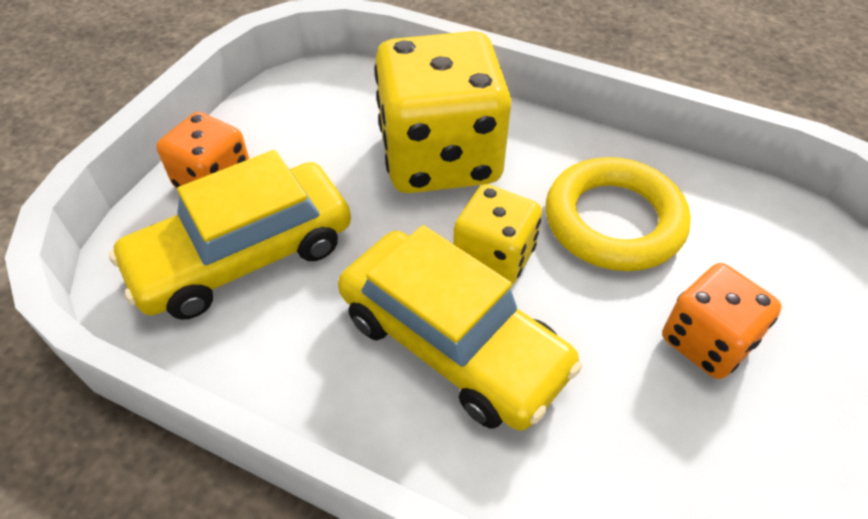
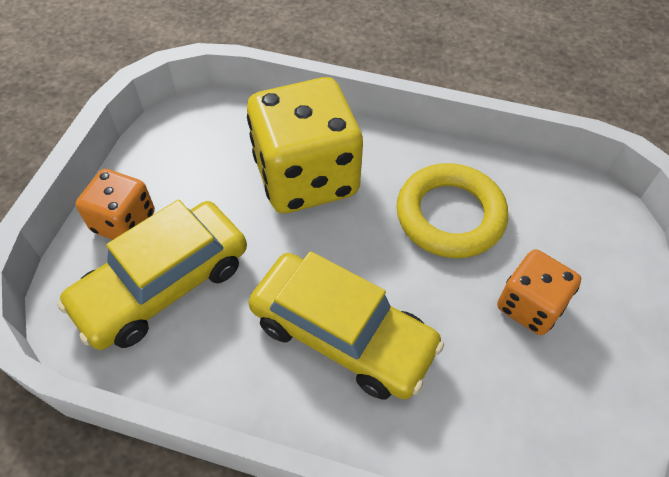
camera: 10 degrees left, 5 degrees up
yellow dice [453,184,542,285] -> none

